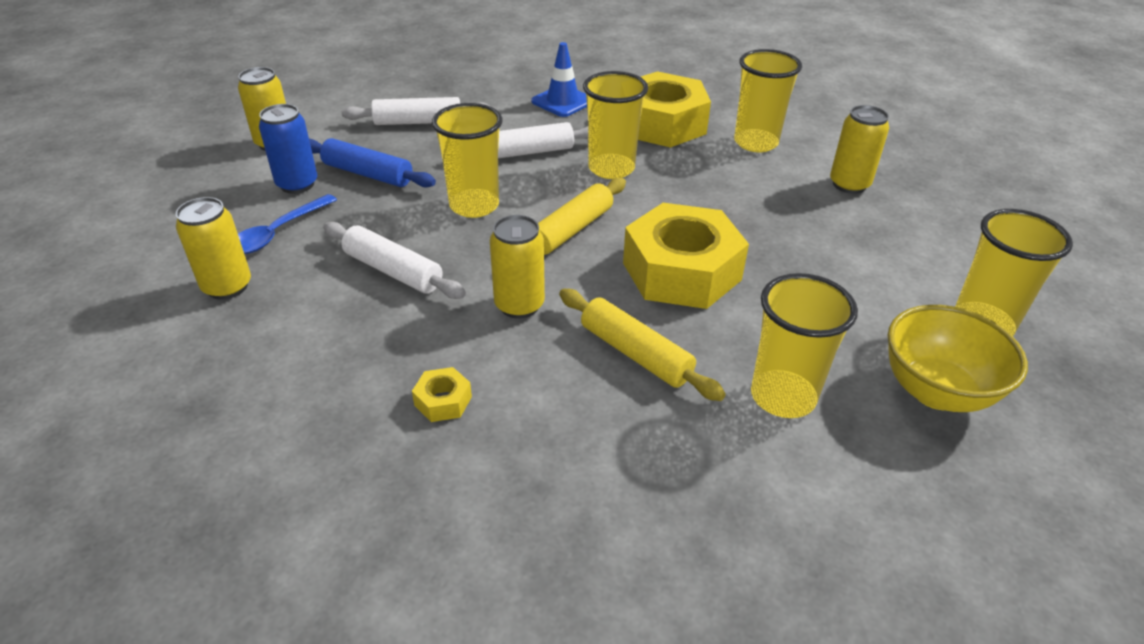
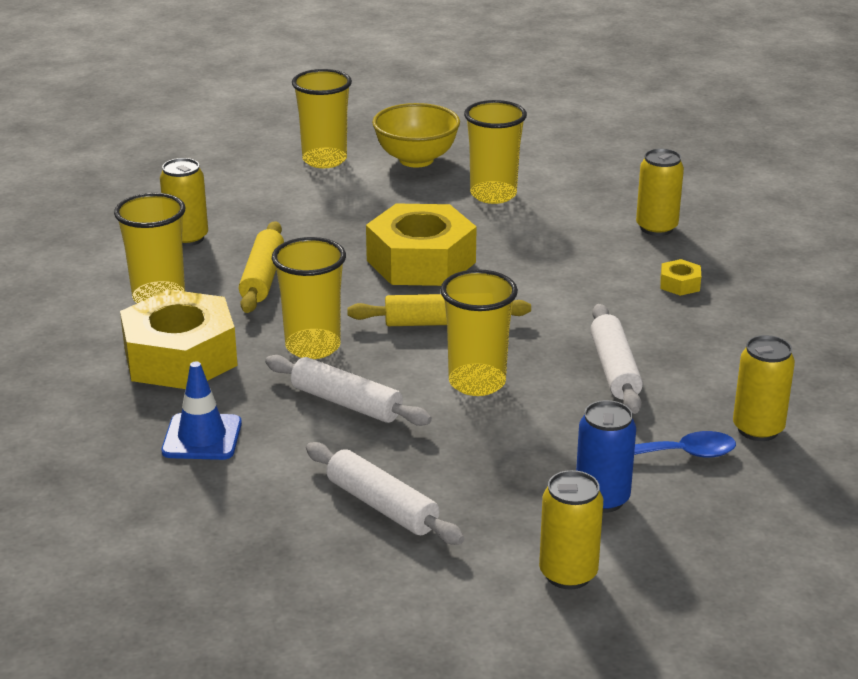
camera: 130 degrees left, 10 degrees down
blue rolling pin [309,138,436,188] -> none
yellow can [490,215,545,319] -> yellow can moved to [636,148,684,236]
yellow rolling pin [559,289,726,401] -> yellow rolling pin moved to [239,221,284,313]

